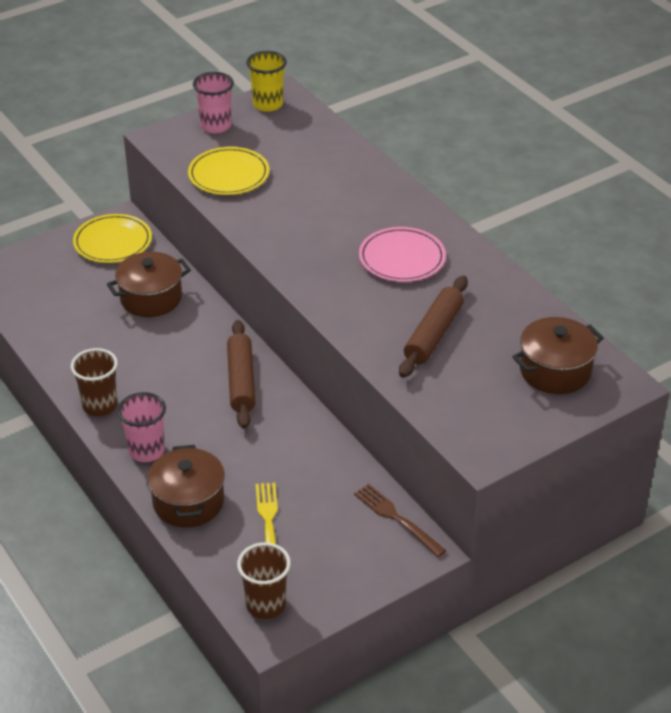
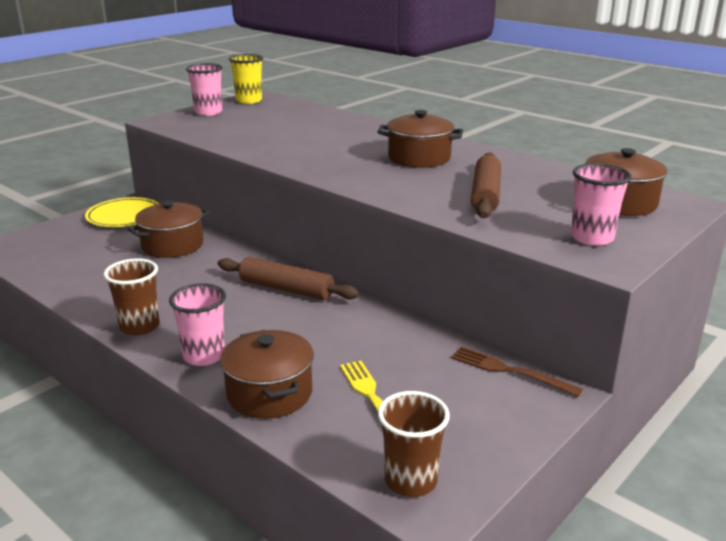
camera: 15 degrees left, 15 degrees down
yellow plate [188,147,269,195] -> none
brown rolling pin [227,320,255,429] -> brown rolling pin turned 45 degrees counterclockwise [217,257,359,300]
pink plate [359,227,446,282] -> brown pot [377,110,463,168]
none -> pink cup [571,163,632,246]

